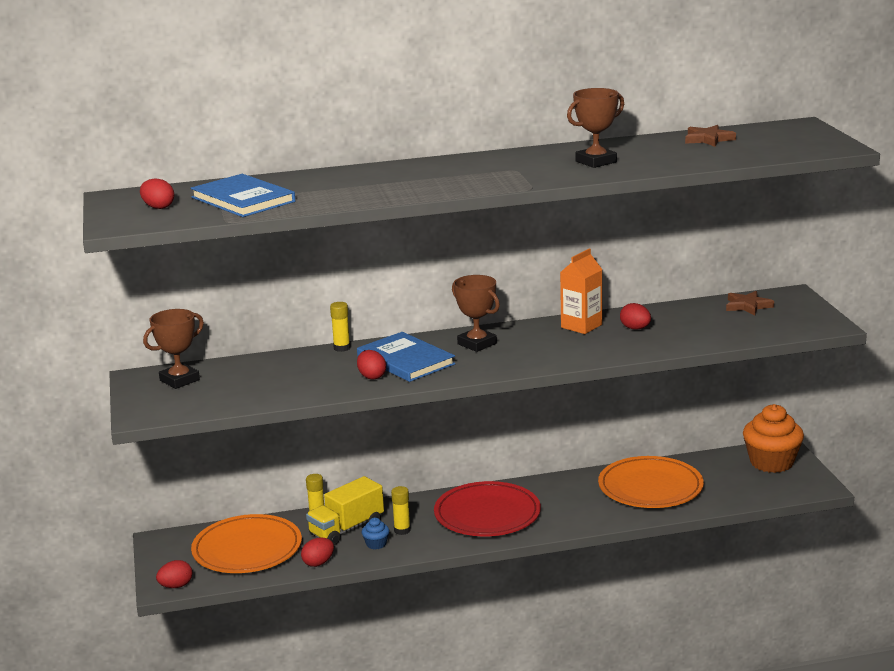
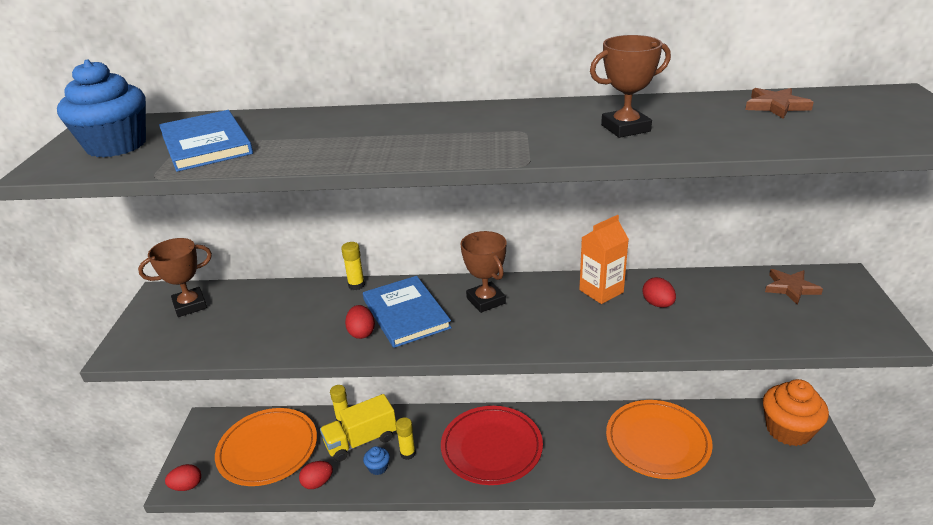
camera: 15 degrees right, 10 degrees up
red egg [140,178,174,209] -> blue cupcake [57,59,146,158]

